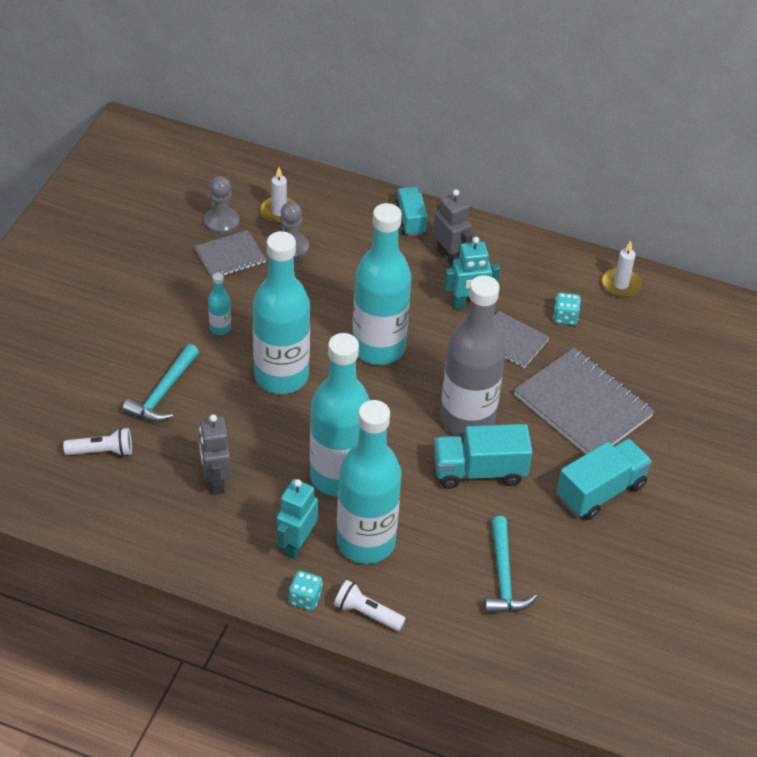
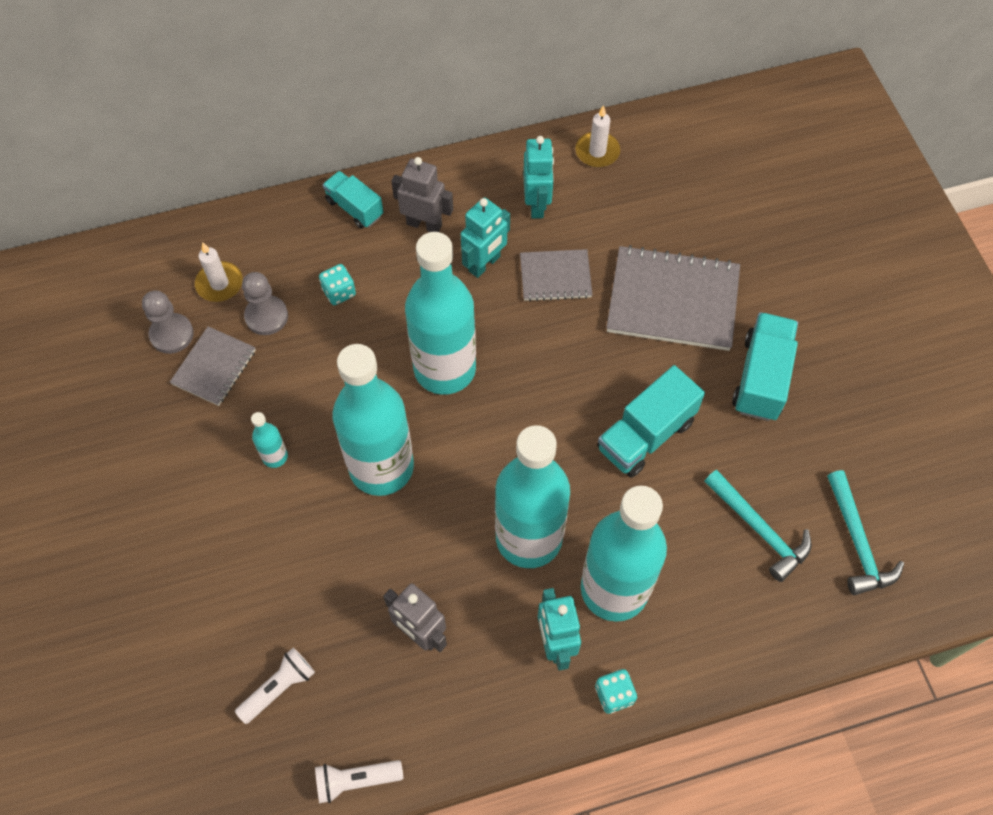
camera: 35 degrees left, 15 degrees up
turquoise hammer [122,344,199,422] -> turquoise hammer moved to [827,470,904,595]
white flashlight [334,580,406,631] -> white flashlight moved to [315,760,403,803]
grey bottle [440,275,506,437] -> none
turquoise dice [553,293,581,325] -> turquoise dice moved to [319,264,356,305]
none -> turquoise robot [523,136,554,219]

